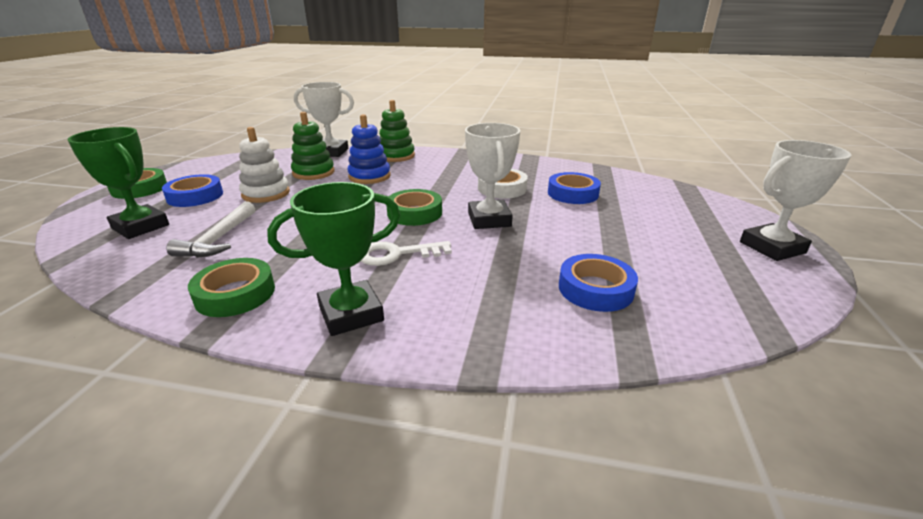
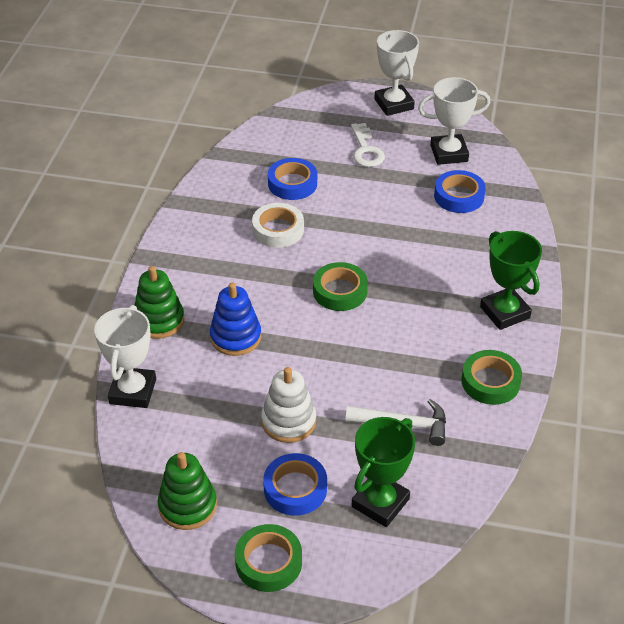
camera: 90 degrees left, 15 degrees up
green stacking toy [291,112,335,180] -> green stacking toy moved to [158,452,217,530]
white key [361,241,452,266] -> white key moved to [351,123,385,167]
white trophy [465,123,521,229] -> white trophy moved to [418,77,490,165]

